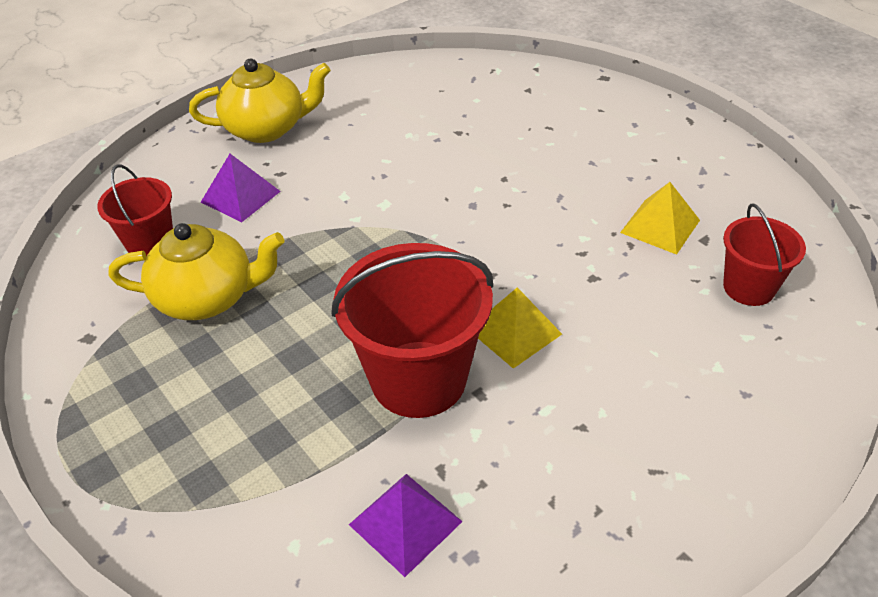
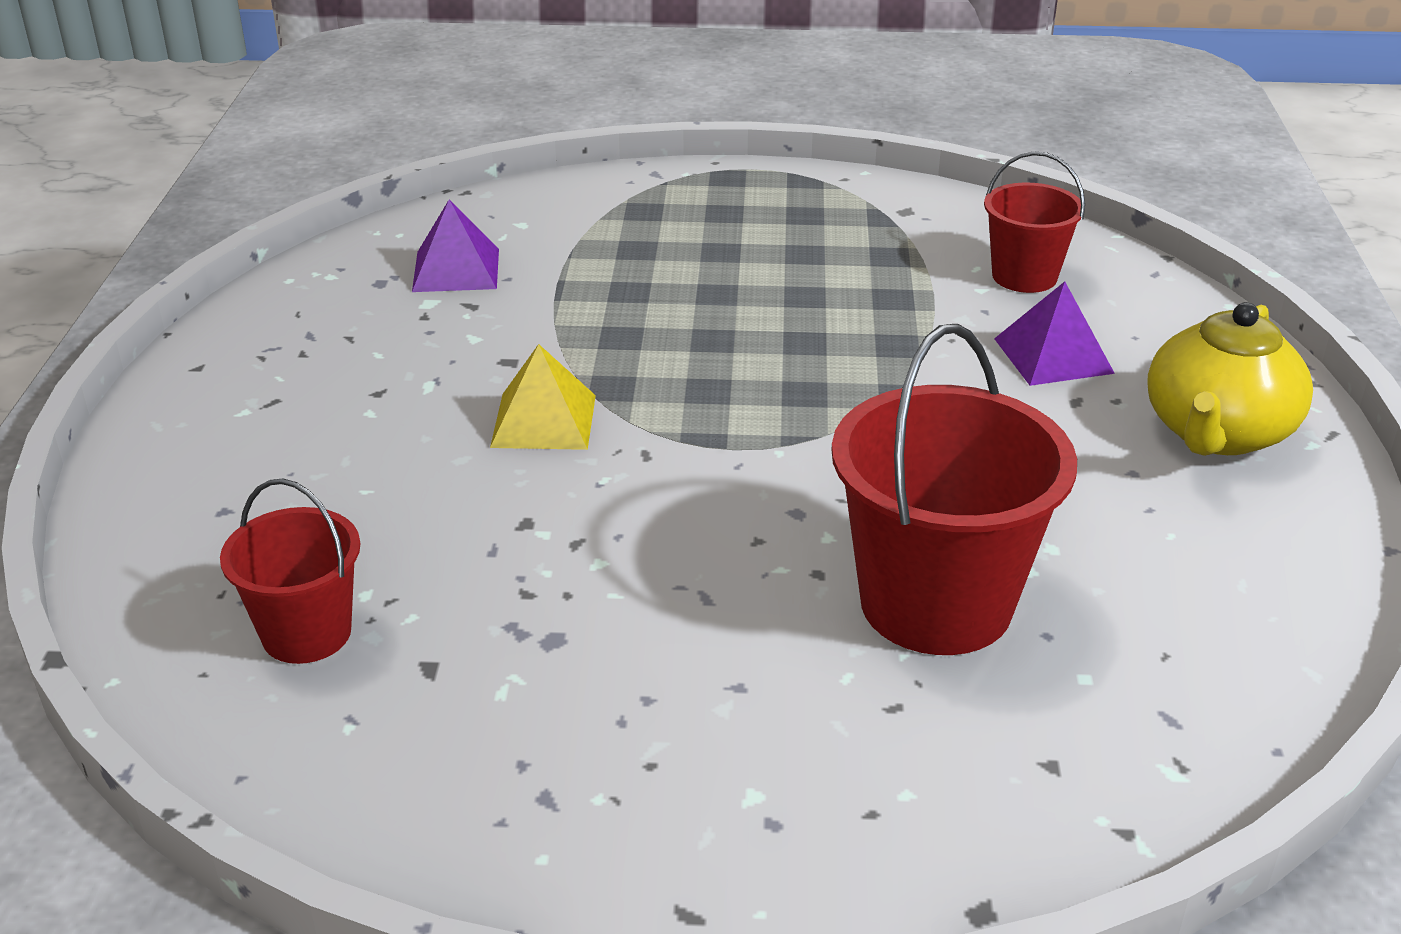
camera: 130 degrees right, 10 degrees down
yellow teapot [109,223,284,320] -> none
red bucket [331,243,493,418] -> red bucket moved to [831,324,1077,655]
yellow pyramid [620,182,700,255] -> none

